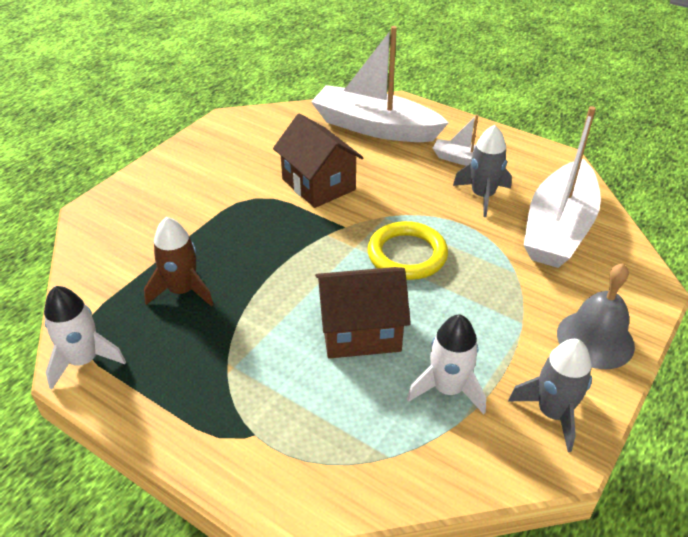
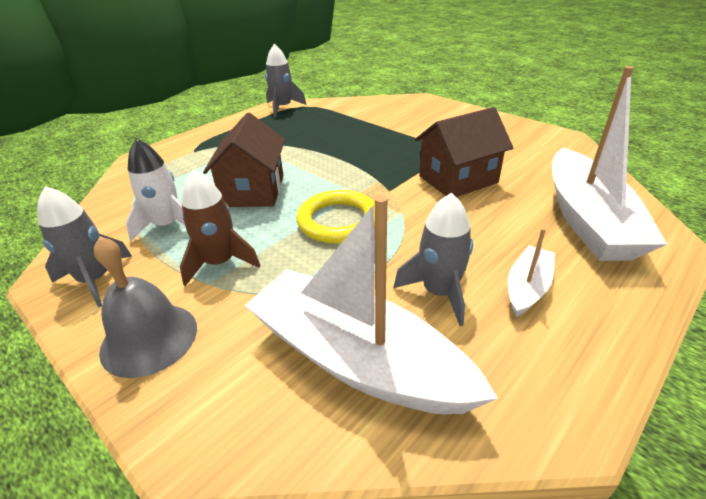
camera: 100 degrees right, 5 degrees down
white rocket [44,286,126,390] -> grey rocket [265,44,307,118]
brown rocket [144,217,214,307] -> brown rocket moved to [180,169,261,286]
white boat [311,26,449,142] -> white boat turned 150 degrees clockwise [552,66,667,261]

